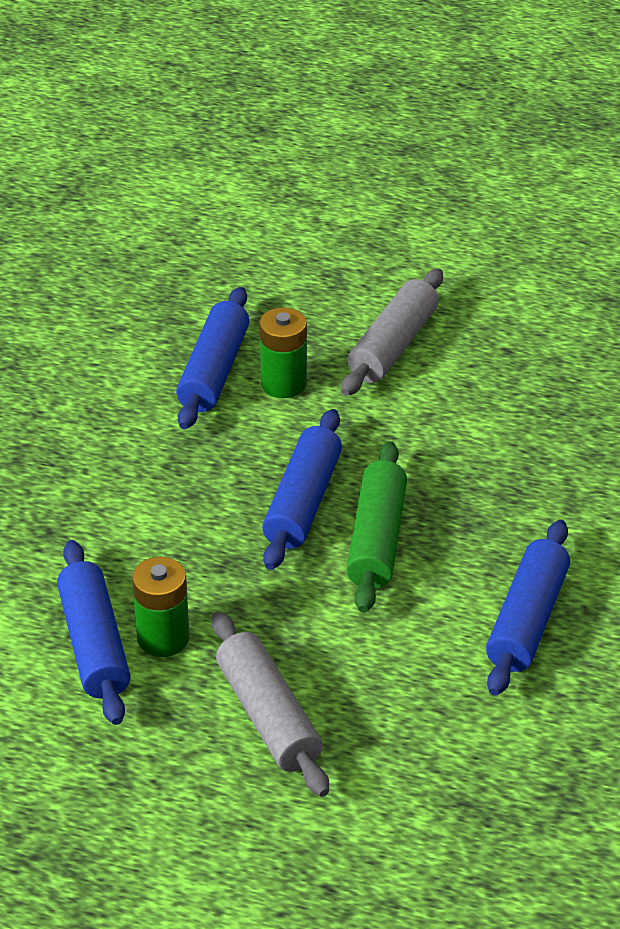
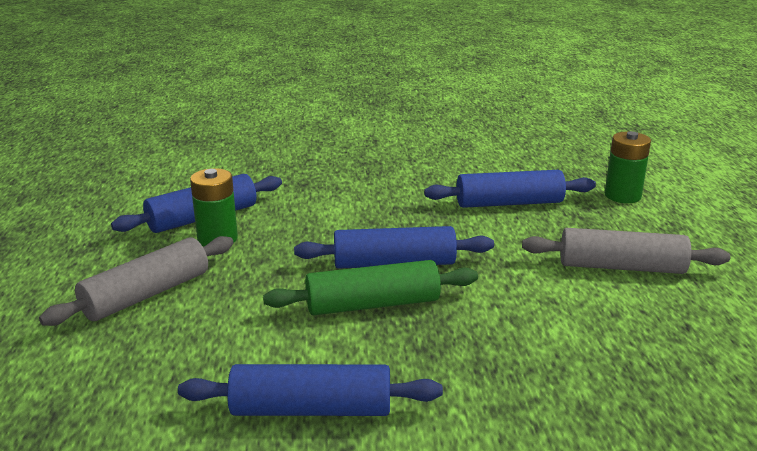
camera: 70 degrees right, 15 degrees down
green battery [259,307,307,398] -> green battery moved to [605,131,651,203]

